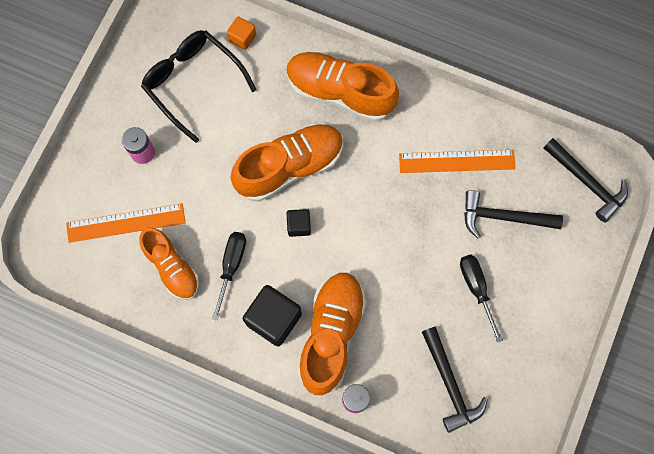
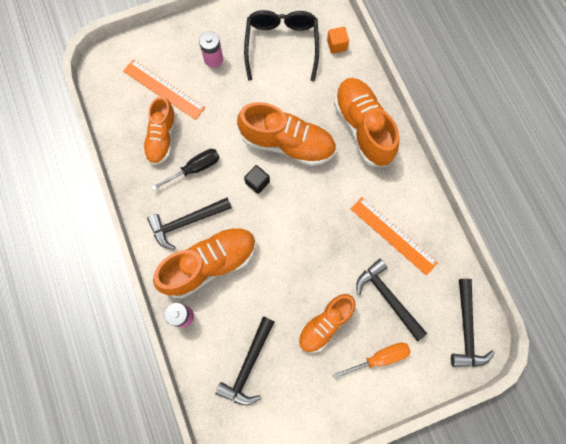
camera: 45 degrees right, 0 degrees up
black cube [243,285,302,346] -> black hammer [147,197,232,250]
black screwdriver [460,255,503,343] -> orange shoe [298,294,356,353]
none -> orange screwdriver [333,343,411,379]

